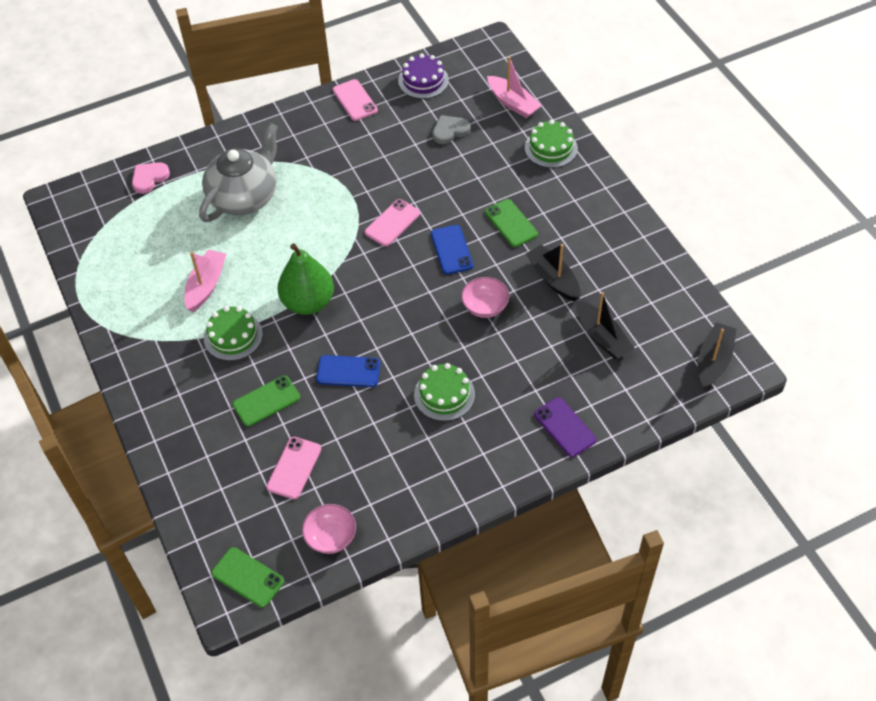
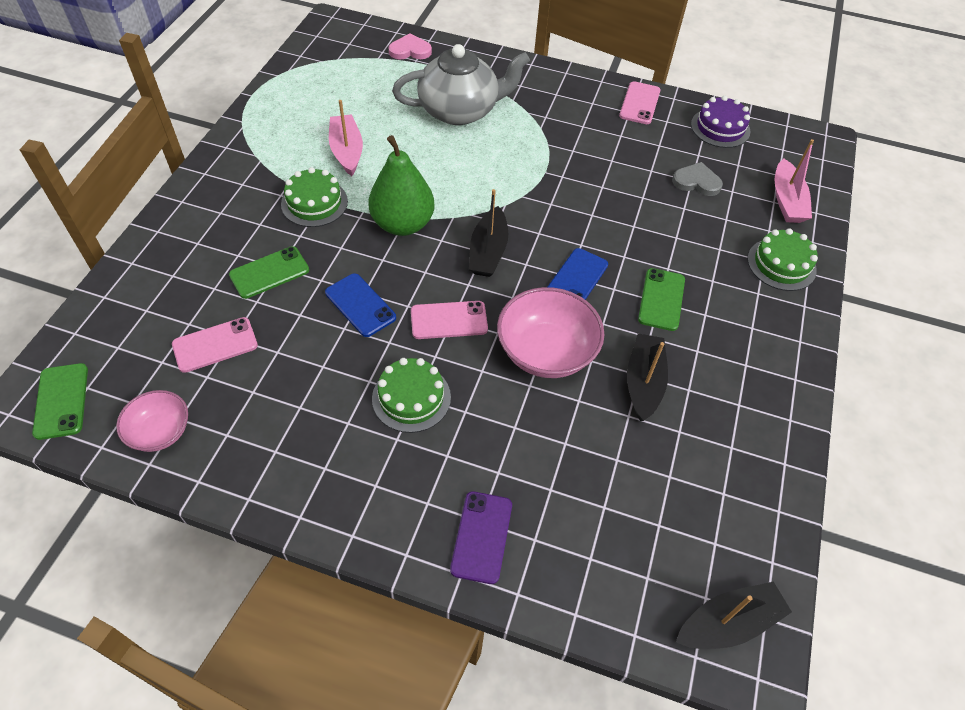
camera: 40 degrees right, 0 degrees up
pink boat [184,250,226,312] -> pink boat turned 75 degrees counterclockwise [329,100,363,176]
green phone [233,376,300,426] -> green phone turned 45 degrees counterclockwise [229,246,309,299]
pink phone [365,199,420,246] -> pink phone moved to [411,301,488,339]
pink bowl [461,277,509,318] -> pink bowl [497,287,605,378], size x1.68
black boat [576,292,635,359] -> black boat moved to [469,189,508,277]

